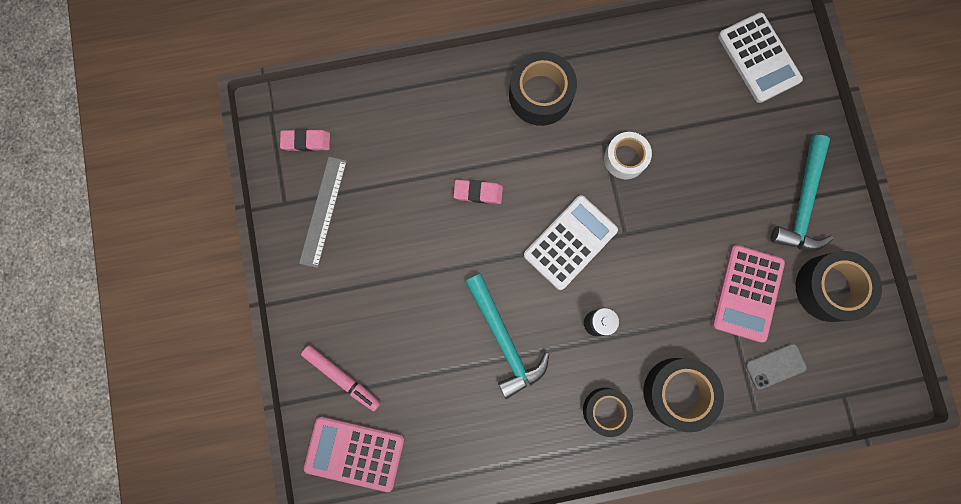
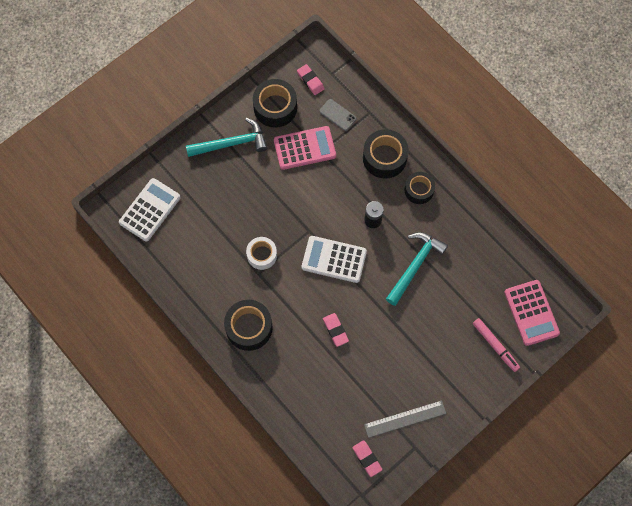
camera: 120 degrees left, 10 degrees down
pink marker [301,345,381,411] -> pink marker turned 135 degrees clockwise [473,318,520,372]
none -> pink eraser [297,64,325,95]

